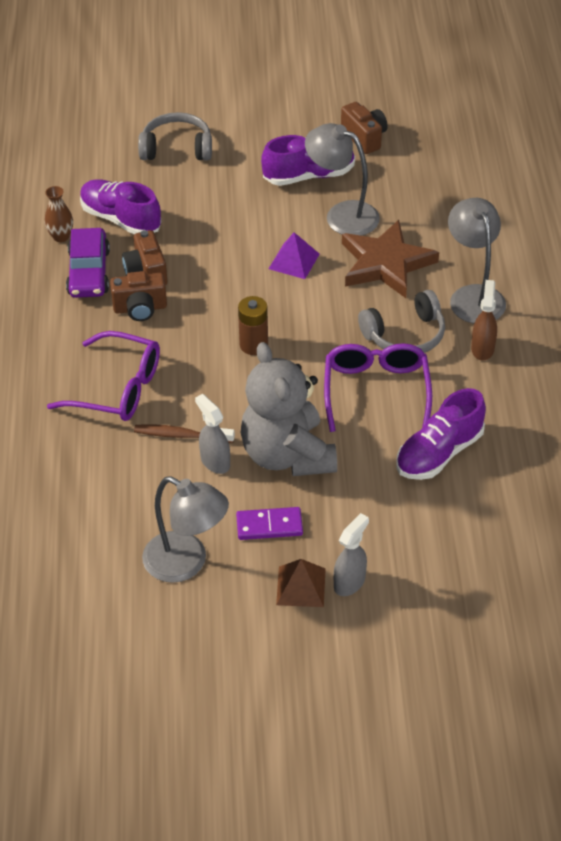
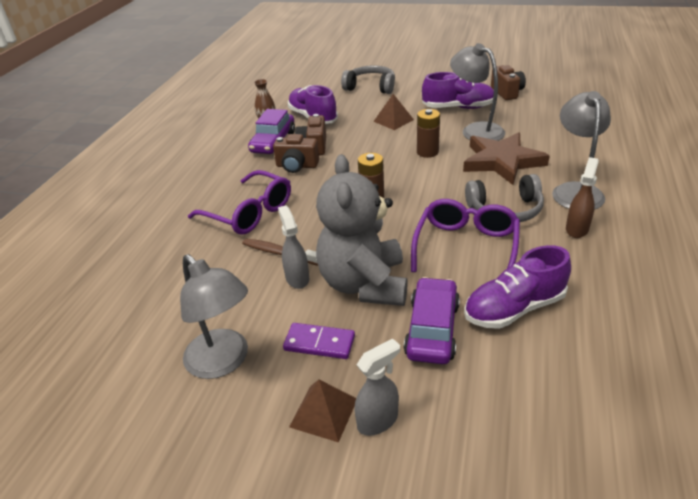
camera: 20 degrees right, 10 degrees down
purple pyramid [269,232,319,279] -> brown battery [417,109,440,158]
none -> brown pyramid [373,94,414,130]
none -> purple car [404,277,460,364]

